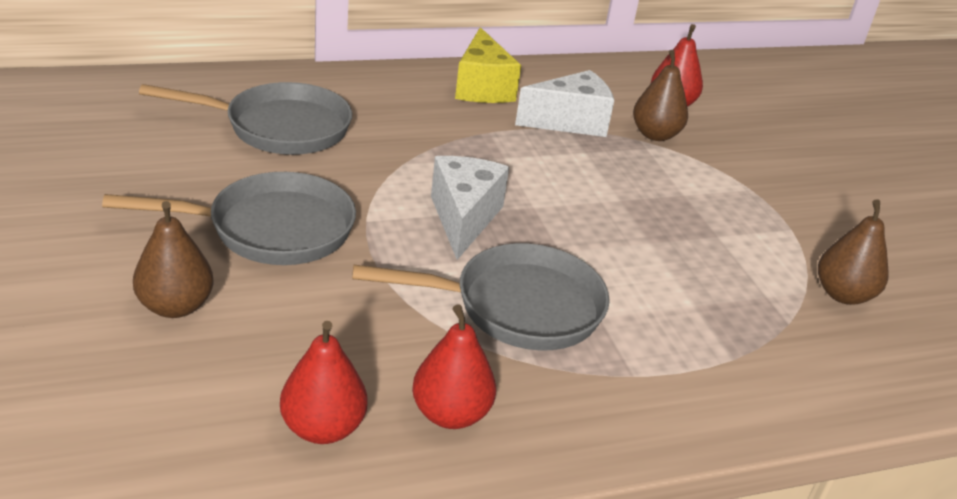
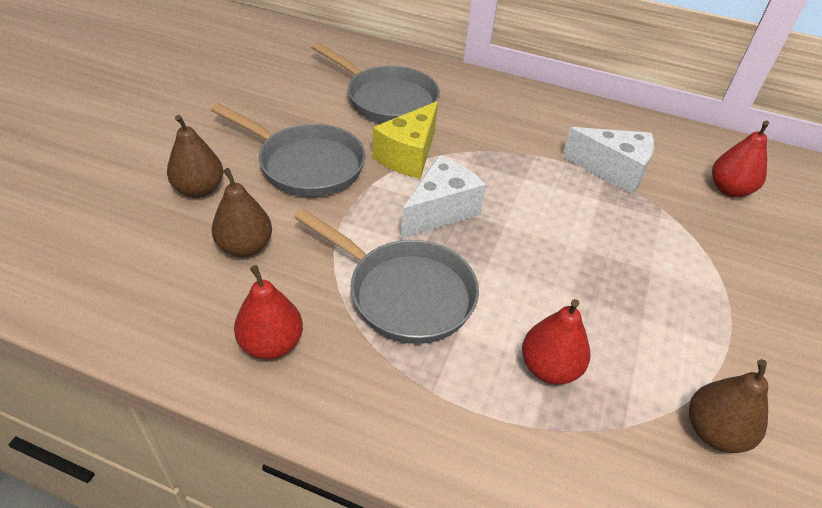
camera: 40 degrees right, 10 degrees up
red pear [280,321,368,444] -> red pear moved to [522,299,590,384]
yellow cheese [455,27,521,103] -> yellow cheese moved to [372,101,438,179]
brown pear [633,50,688,141] -> brown pear moved to [212,168,272,257]

